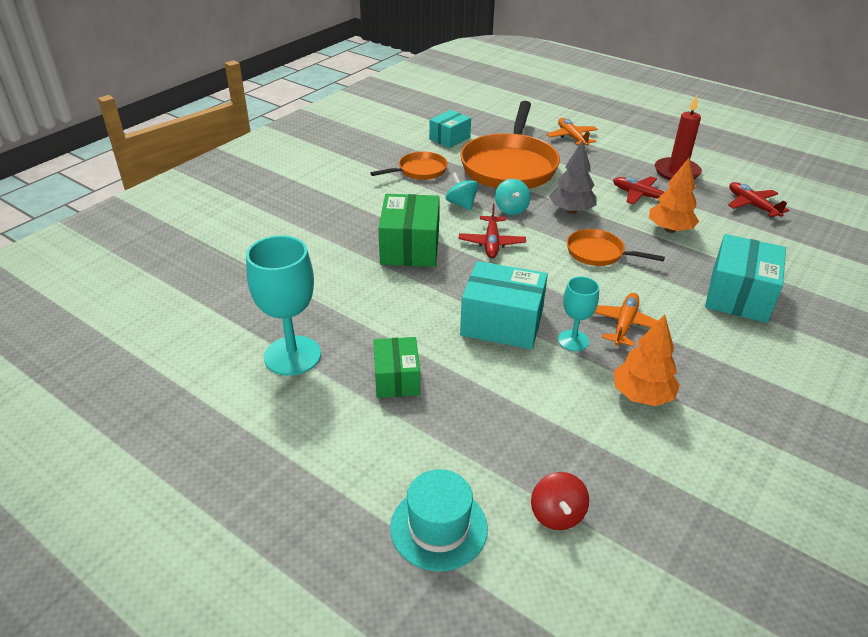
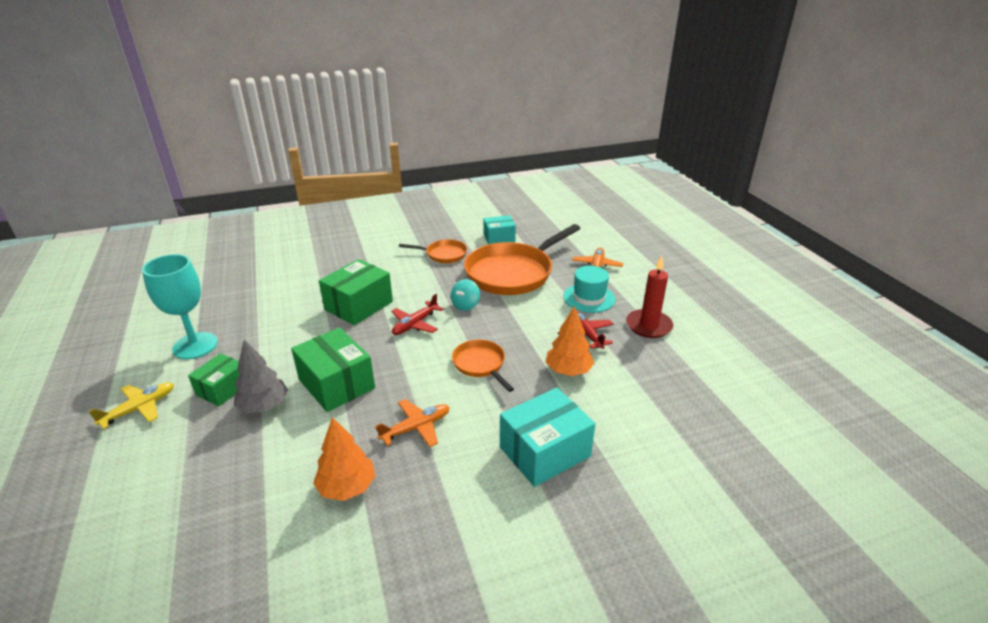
camera: 35 degrees right, 5 degrees down
turquoise hat [390,469,488,572] -> turquoise hat moved to [563,266,615,313]
turquoise spinning top [446,173,479,211] -> none
turquoise box [460,261,548,349] -> green box [291,328,375,412]
red spinning top [531,472,589,530] -> none
grey tree [549,140,597,214] -> grey tree moved to [234,340,288,413]
turquoise goblet [558,276,599,351] -> none
red plane [728,182,789,218] -> none
none -> yellow plane [88,382,174,429]

